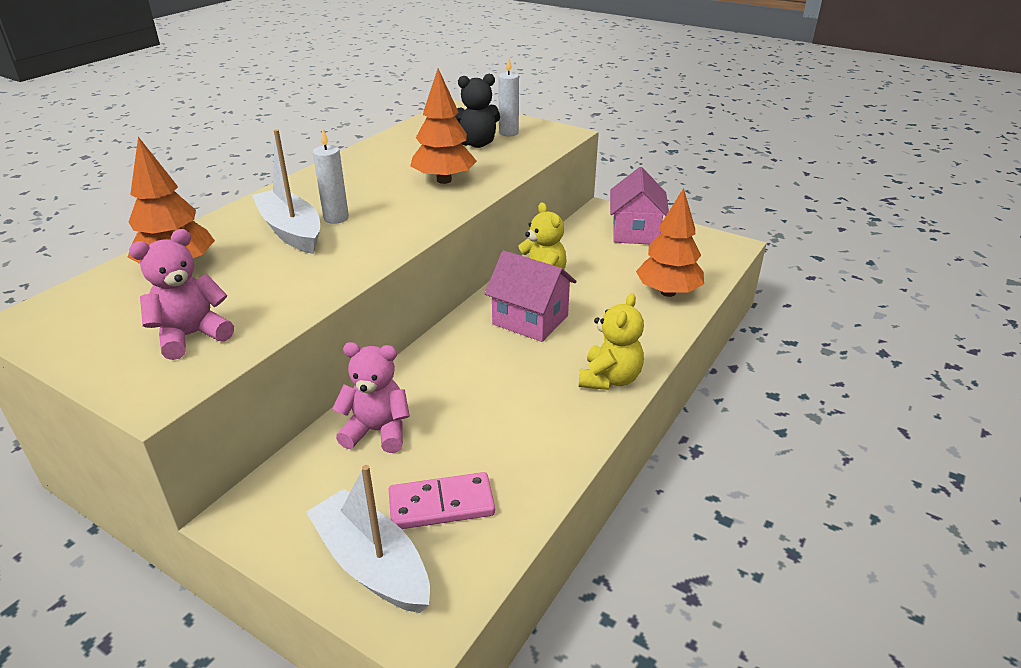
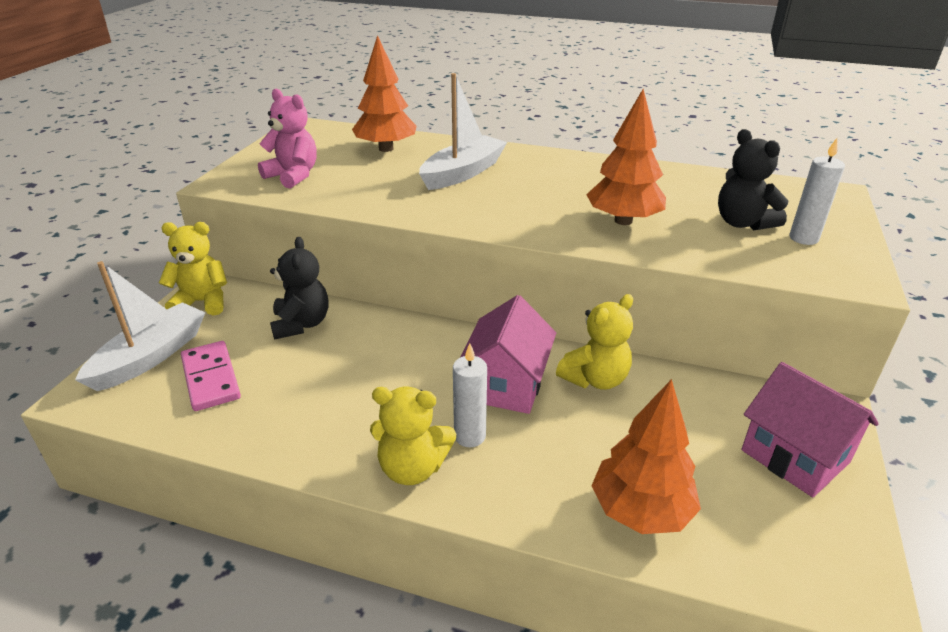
camera: 75 degrees right, 0 degrees up
white candle [313,128,349,224] -> white candle moved to [453,344,487,447]
pink teddy bear [332,342,410,453] -> black teddy bear [270,237,329,340]
pink house [610,167,669,244] -> pink house turned 60 degrees clockwise [741,362,879,498]
none -> yellow teddy bear [159,222,227,316]

